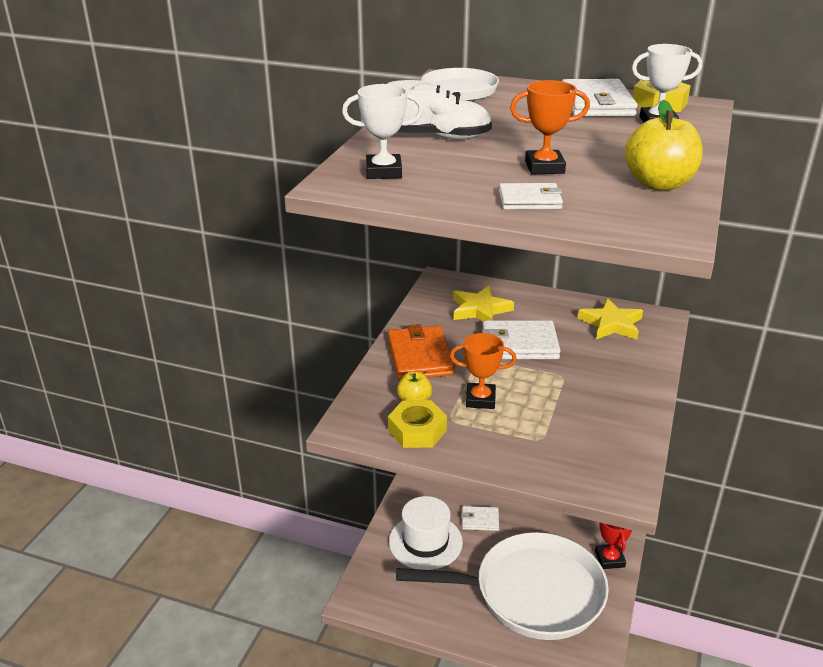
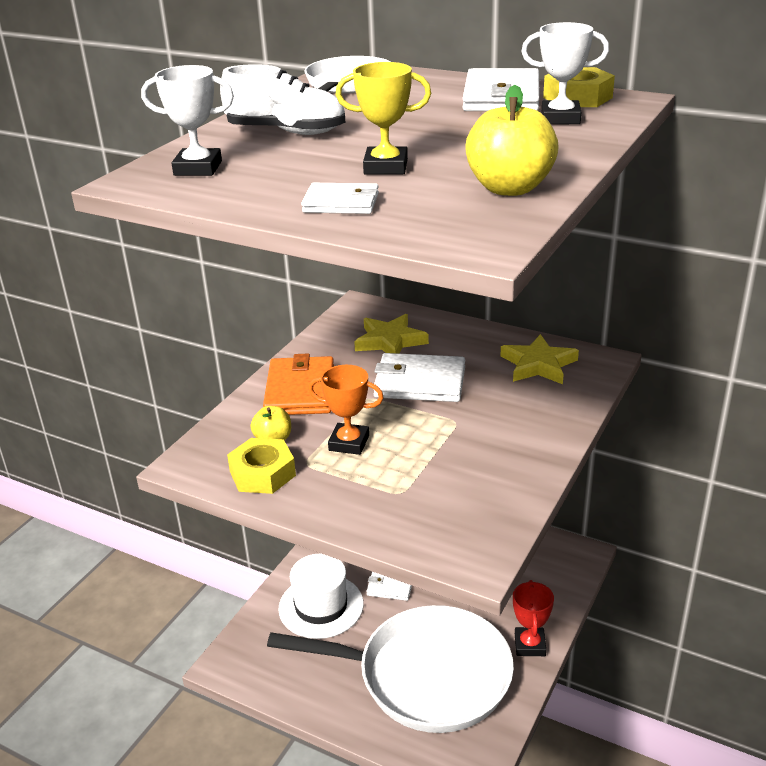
camera: 10 degrees right, 0 degrees up
orange trophy [510,80,590,174] -> yellow trophy [336,62,431,175]

